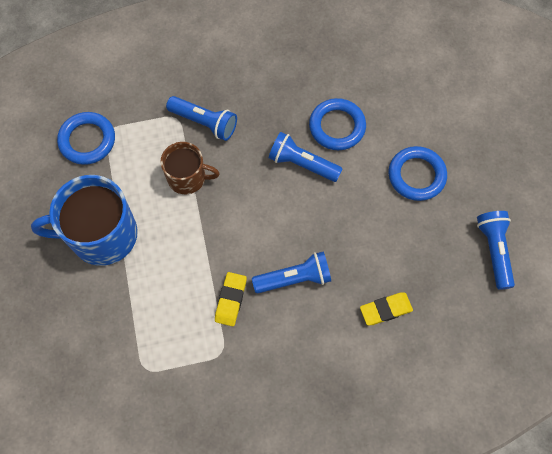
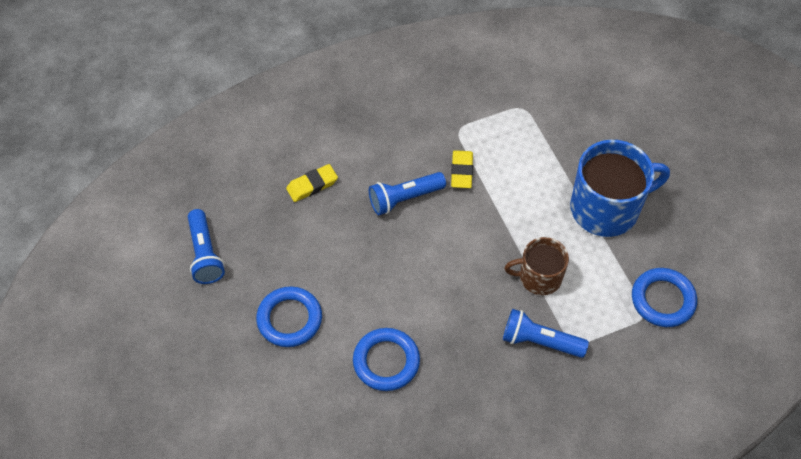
camera: 170 degrees right, 10 degrees down
blue flashlight [269,132,343,182] -> none

